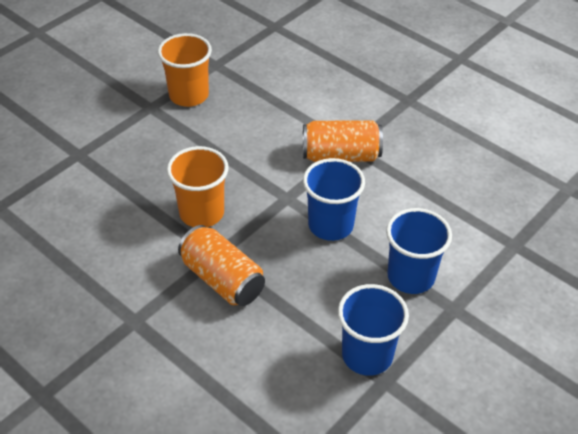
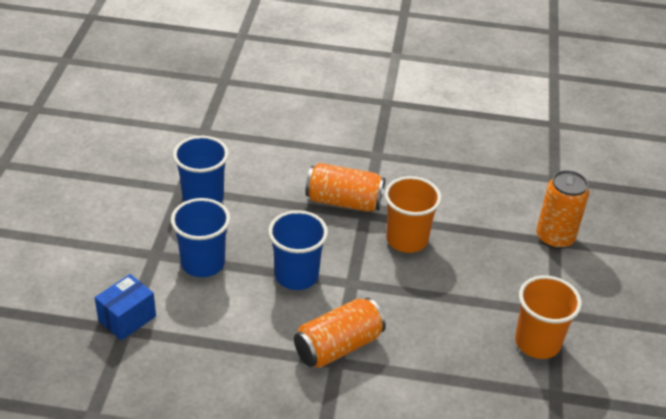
camera: 145 degrees right, 5 degrees down
none -> blue box [95,274,156,341]
none -> orange can [536,170,589,249]

